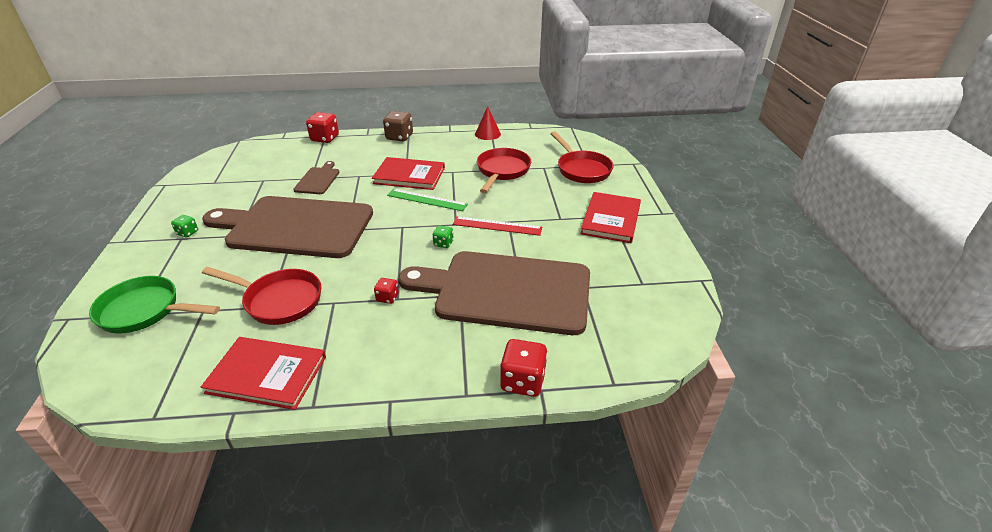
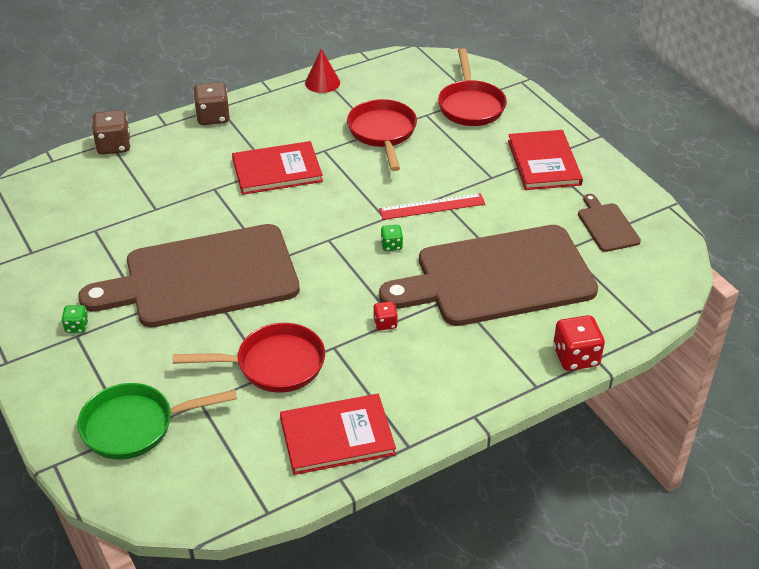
camera: 25 degrees left, 5 degrees up
brown cutting board [293,161,339,194] -> brown cutting board moved to [578,194,641,252]
red dice [306,112,339,143] -> brown dice [92,110,131,155]
green ruler [387,189,468,211] -> none
red pan [551,131,614,183] -> red pan turned 45 degrees clockwise [438,48,507,126]

